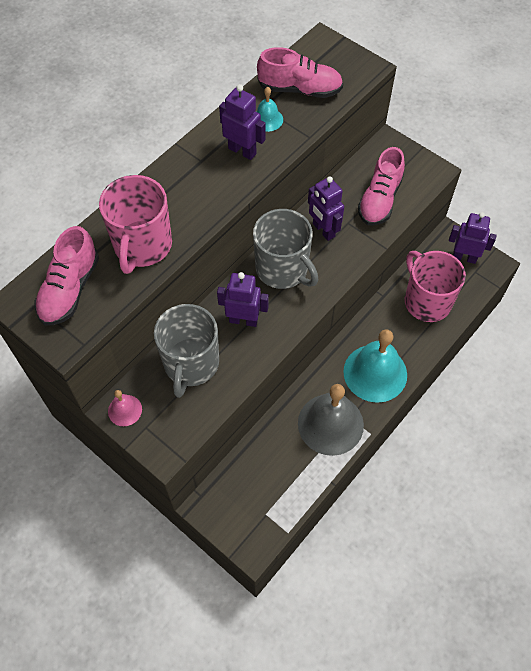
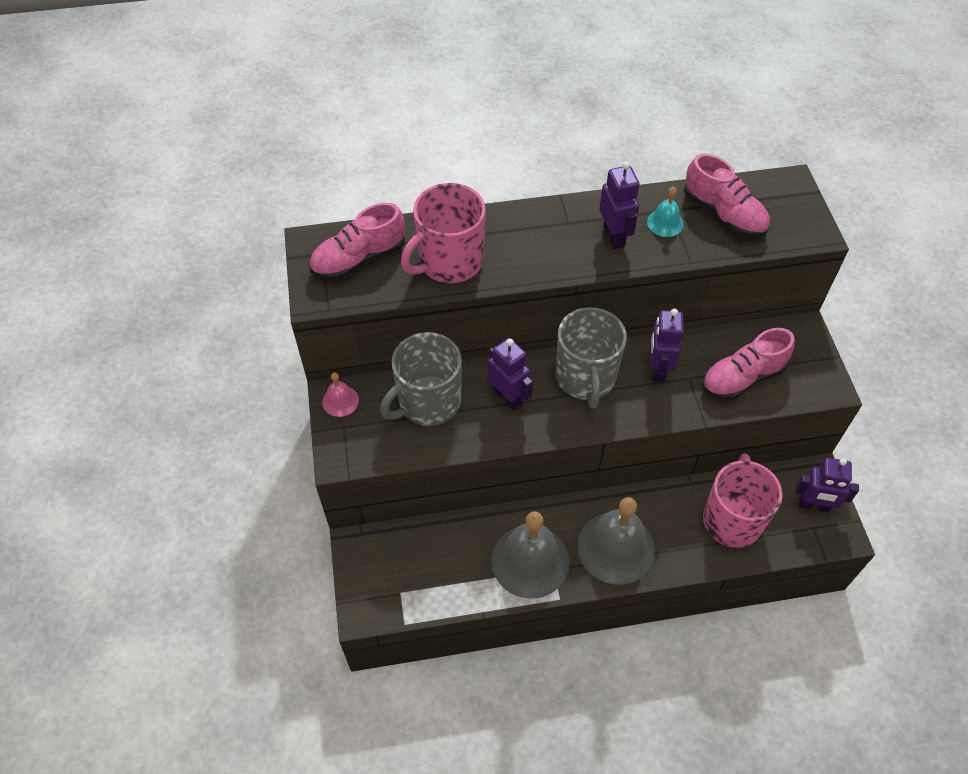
camera: 40 degrees right, 5 degrees down
turquoise bell [343,329,407,403] -> grey bell [577,497,655,585]
purple robot [449,212,496,264] -> purple robot turned 135 degrees clockwise [795,458,859,513]

